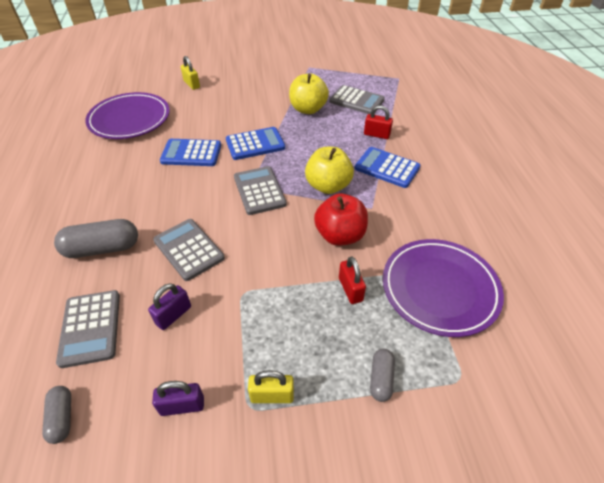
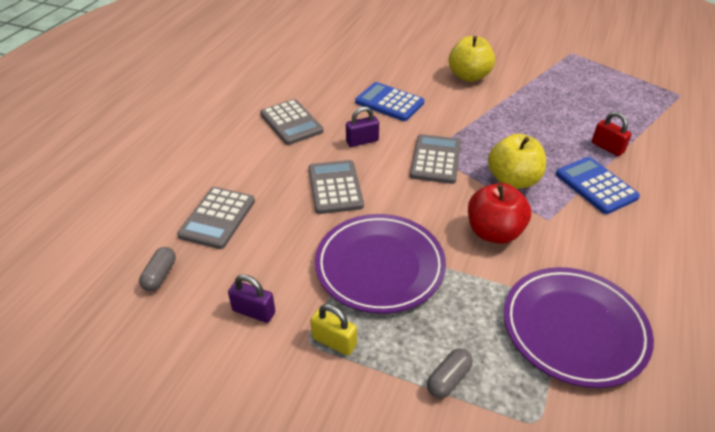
camera: 30 degrees right, 5 degrees down
grey capsule [54,219,138,258] -> none
purple plate [85,92,170,139] -> purple plate moved to [315,214,446,314]
purple padlock [148,283,191,330] -> purple padlock moved to [346,106,379,147]
yellow padlock [181,56,200,90] -> none
blue calculator [226,127,285,160] -> none
yellow apple [289,74,329,114] -> yellow apple moved to [449,36,495,82]
grey calculator [329,85,385,114] -> grey calculator moved to [260,99,323,145]
red padlock [339,257,366,304] -> none

